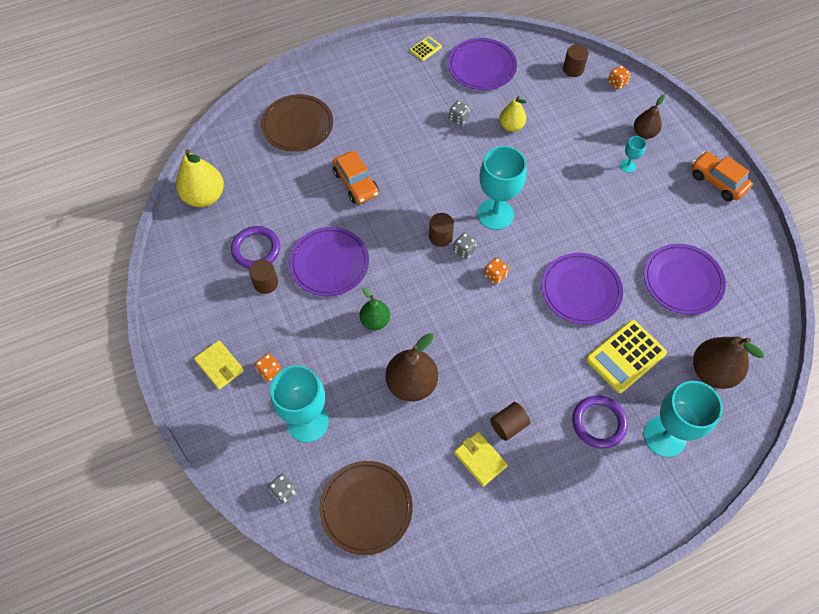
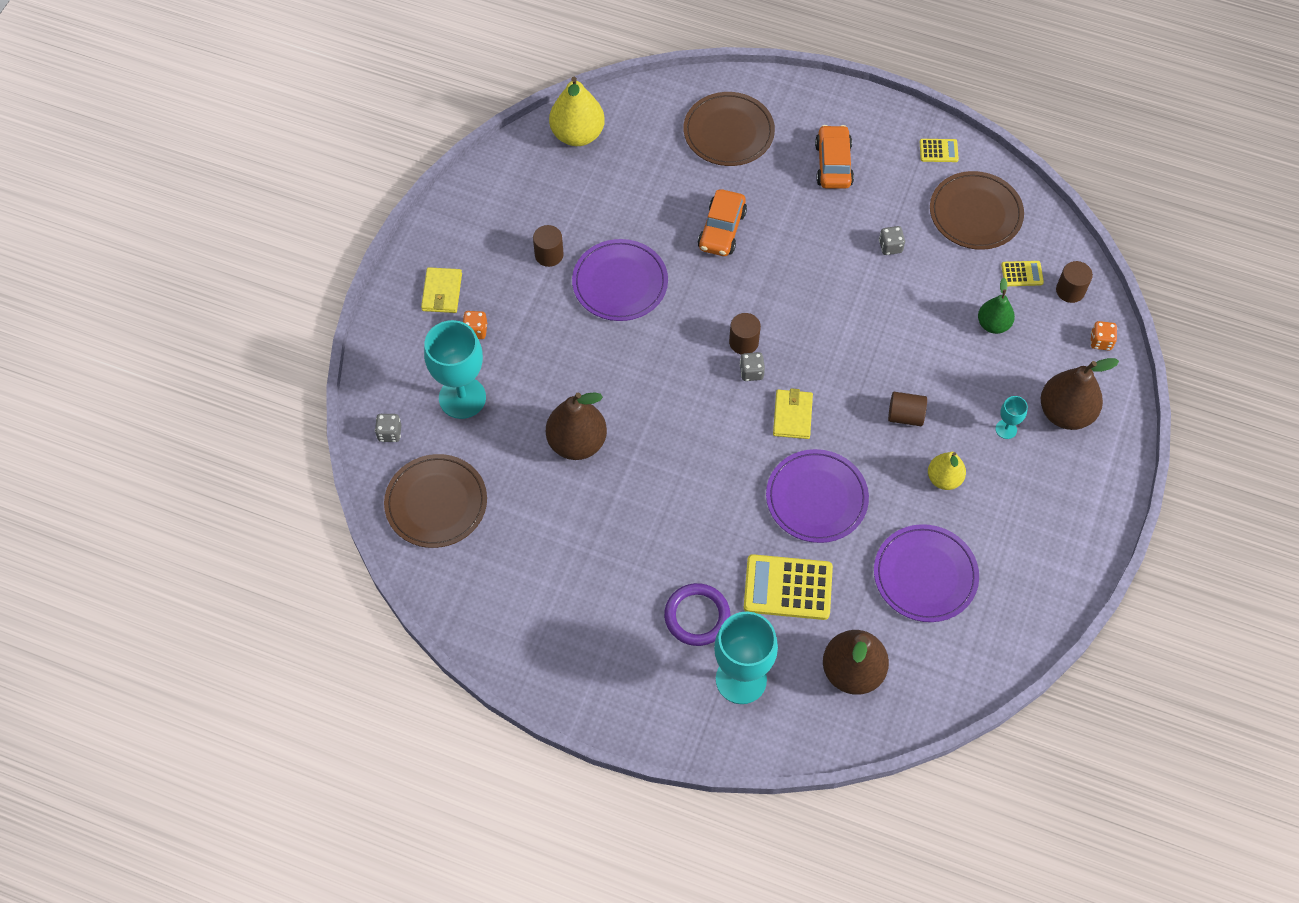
camera: 45 degrees right, 0 degrees up
purple ring [231,226,280,269] -> none
green pear [359,288,390,330] -> green pear moved to [978,278,1015,334]
purple plate [448,38,517,90] -> brown plate [930,171,1024,250]
yellow wallet [454,432,508,487] -> yellow wallet moved to [773,388,813,439]
turquoise goblet [477,146,526,230] -> none
orange dice [484,257,509,285] -> none
brown cylinder [490,402,531,441] -> brown cylinder moved to [888,392,927,426]
yellow pear [499,96,527,132] -> yellow pear moved to [928,452,966,490]
brown pear [634,95,665,139] -> brown pear [1041,358,1119,430], size x1.63
orange car [692,151,752,201] -> orange car moved to [815,125,854,189]
none -> yellow calculator [1001,261,1044,286]

